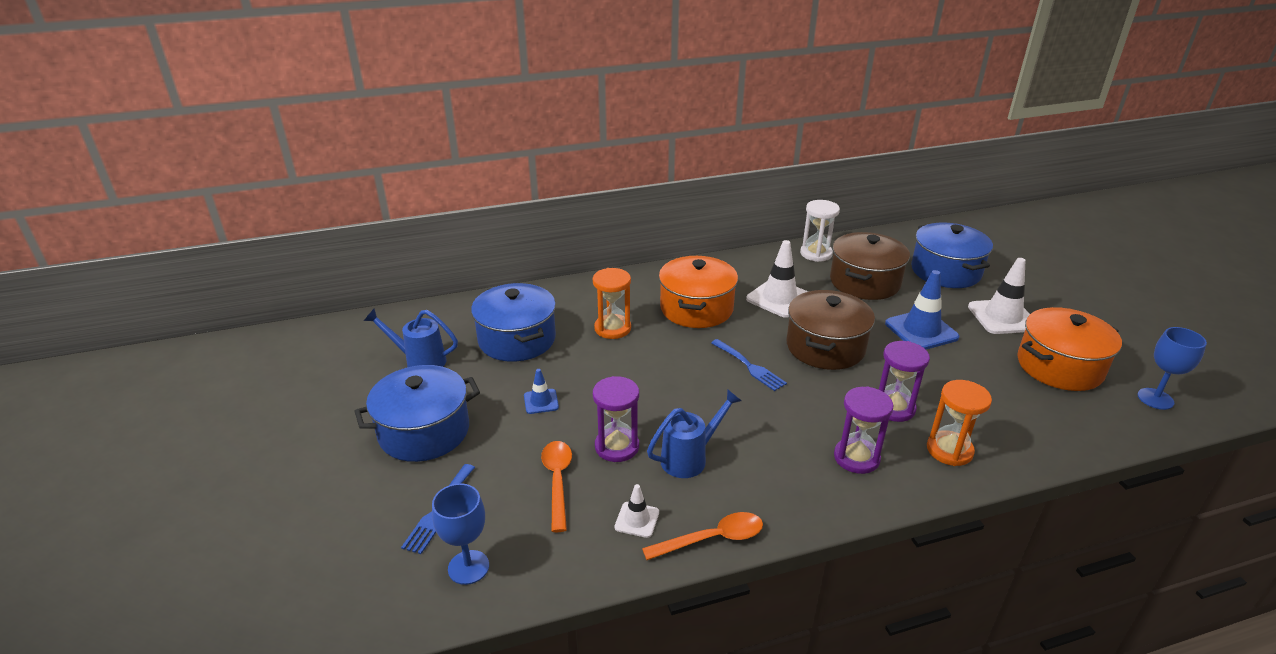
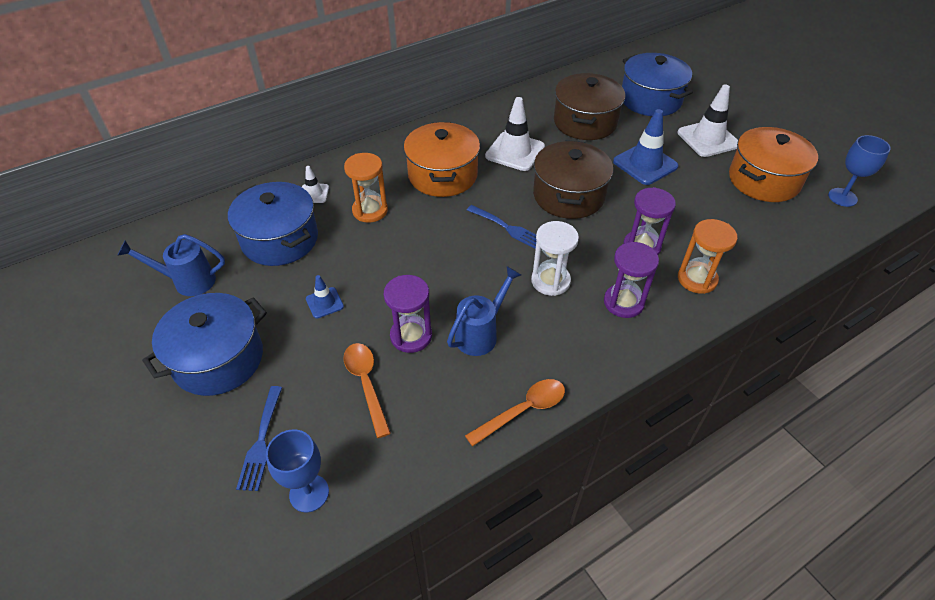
camera: 15 degrees left, 15 degrees up
white traffic cone [615,484,659,538] -> white traffic cone moved to [302,166,329,203]
white hourglass [800,200,840,262] -> white hourglass moved to [531,221,579,296]

